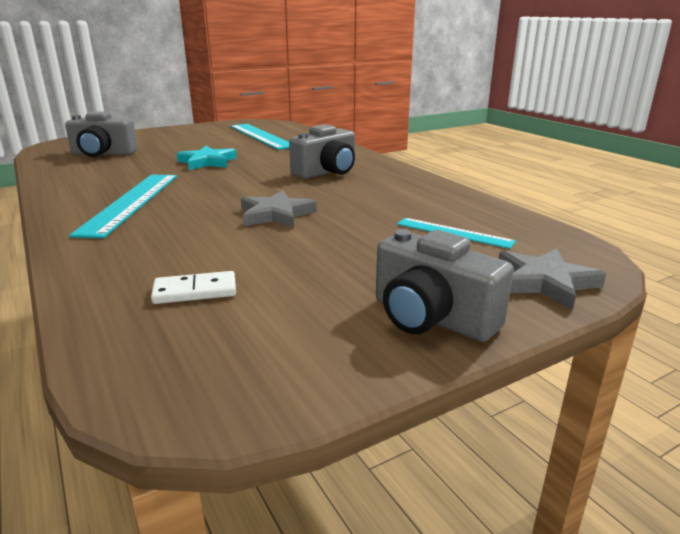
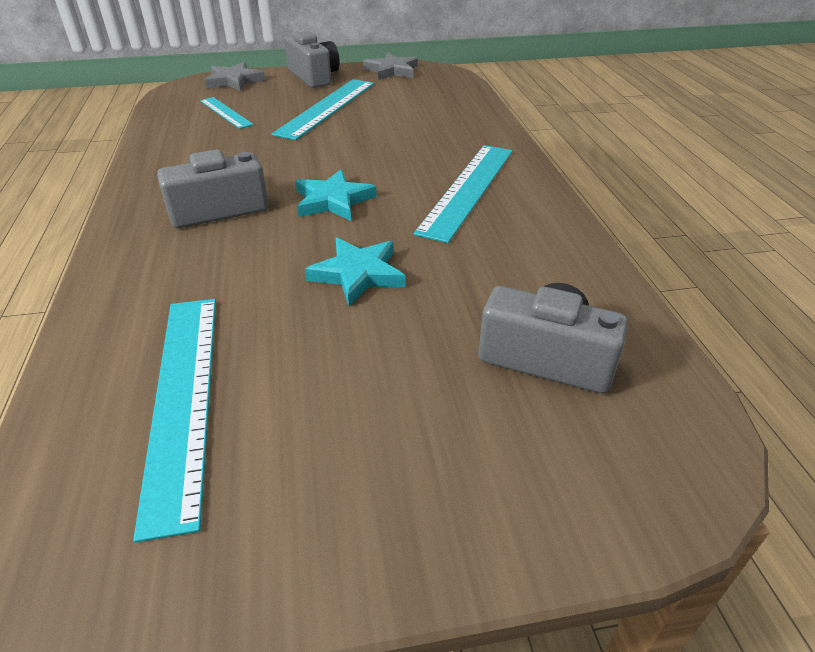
camera: 160 degrees left, 15 degrees up
white domino [151,271,236,304] -> none
grey star [241,190,317,228] -> grey star moved to [363,53,418,80]
none -> turquoise ruler [272,79,374,140]
none -> turquoise star [295,170,377,221]

